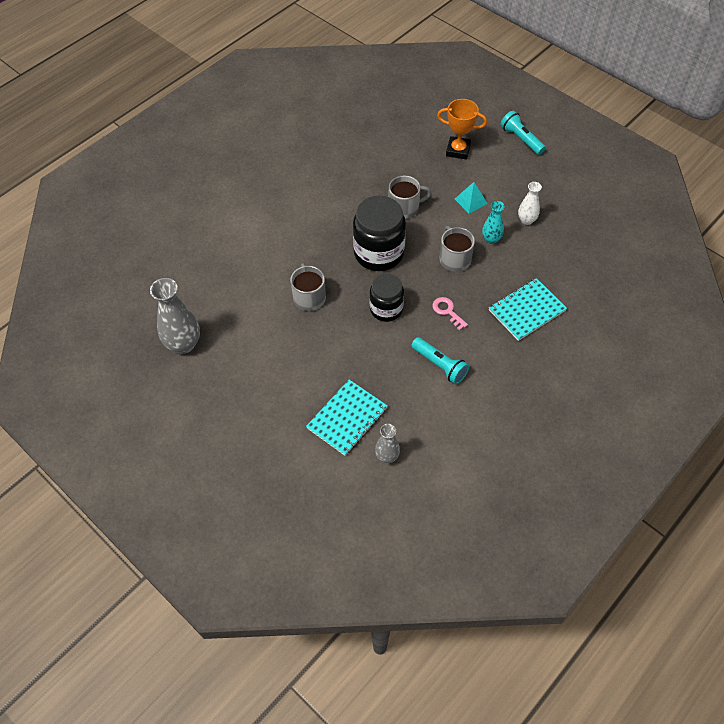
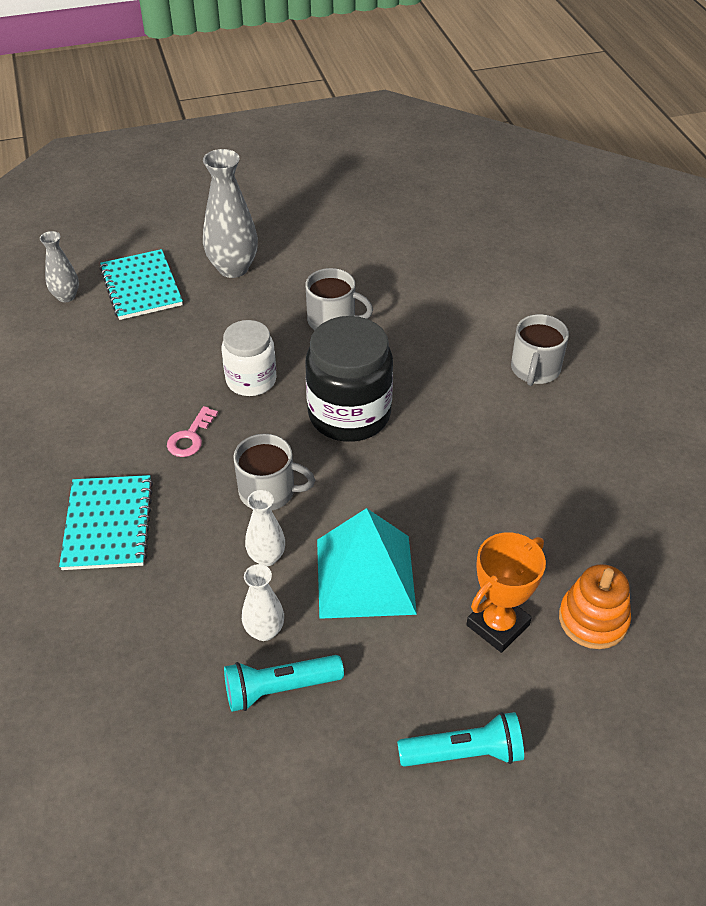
camera: 120 degrees right, 10 degrees down
grey vase [150,278,200,354] -> grey vase moved to [203,149,258,278]
black jar [370,274,404,322] -> white jar [222,320,277,396]
grey mug [389,176,431,219] -> grey mug moved to [511,314,569,386]
turquoise flashlight [411,337,469,384] -> turquoise flashlight moved to [224,655,344,712]
pink key [432,297,468,331] -> pink key turned 120 degrees clockwise [167,406,218,457]
turquoise pyramid [455,182,488,214] -> turquoise pyramid [317,508,417,619], size x2.02
turquoise vase [482,201,505,244] -> white vase [245,490,285,566]
none -> orange stacking toy [559,564,631,649]

